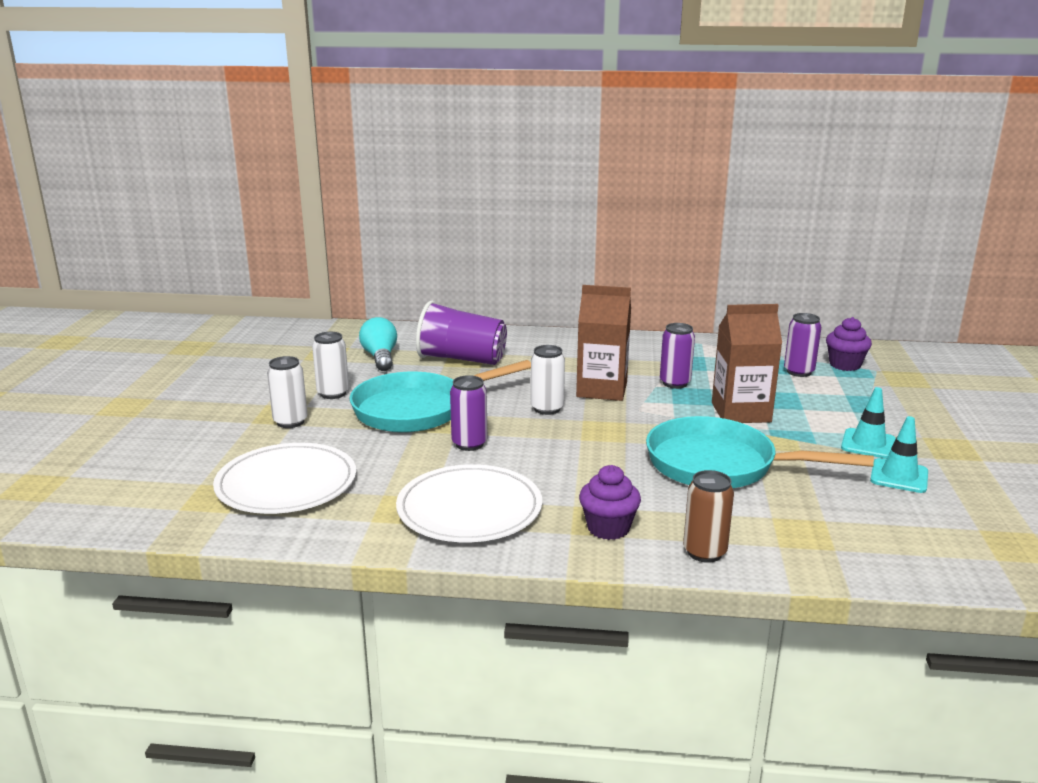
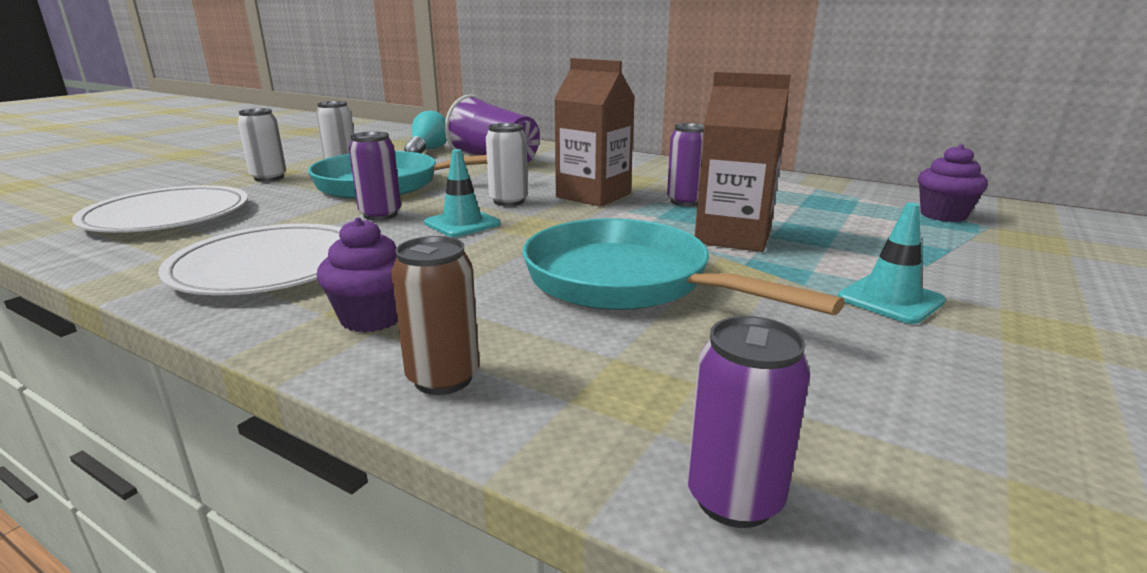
camera: 25 degrees right, 0 degrees up
purple can [784,313,821,377] -> purple can moved to [687,316,810,528]
turquoise traffic cone [870,416,928,493] -> turquoise traffic cone moved to [424,149,500,237]

